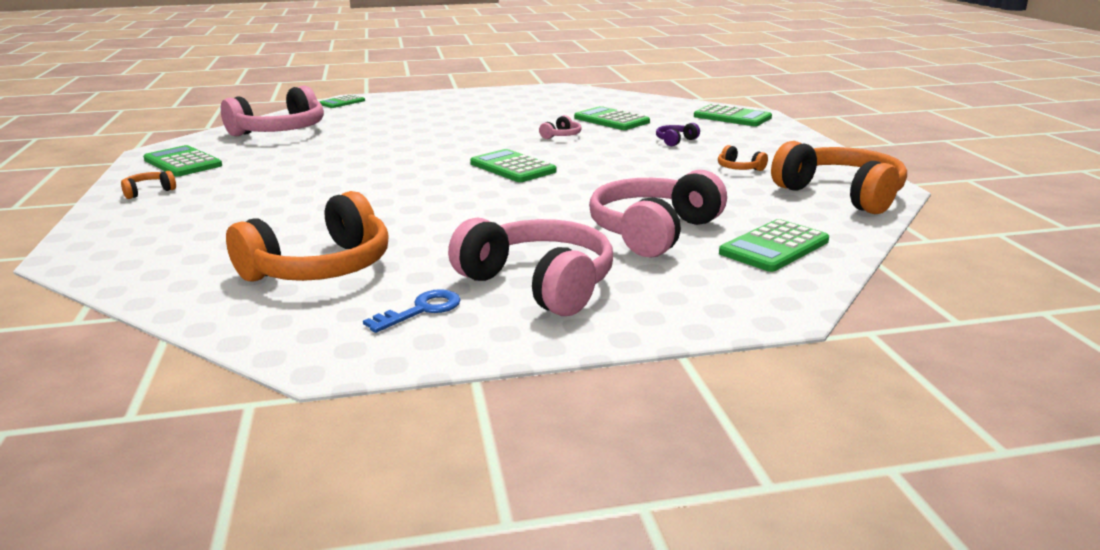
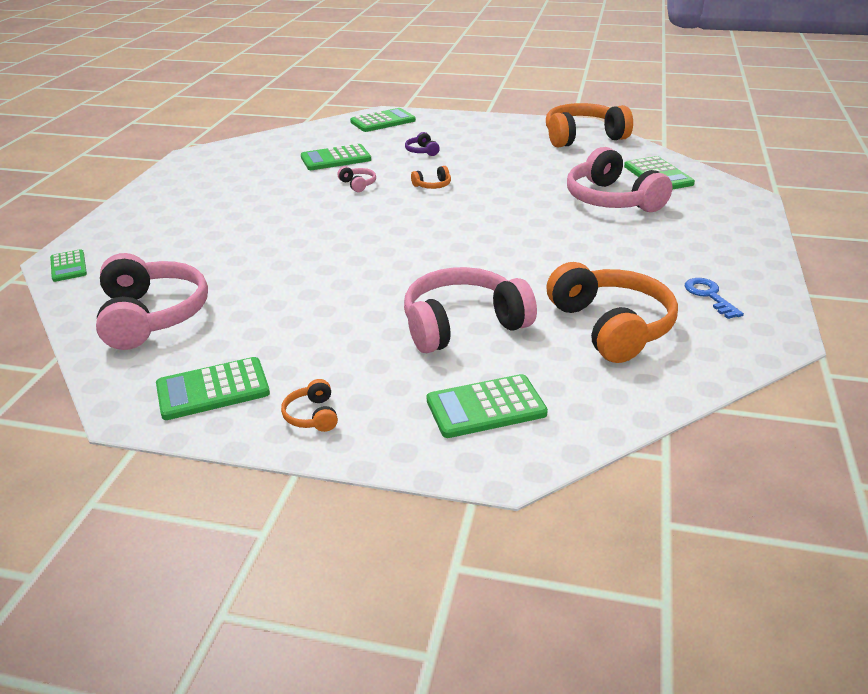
camera: 65 degrees left, 10 degrees up
pink headphones [448,217,613,316] -> pink headphones moved to [404,267,537,353]
green calculator [470,149,557,182] -> green calculator moved to [427,374,548,438]
orange headphones [718,145,768,171] -> orange headphones moved to [411,166,451,189]

